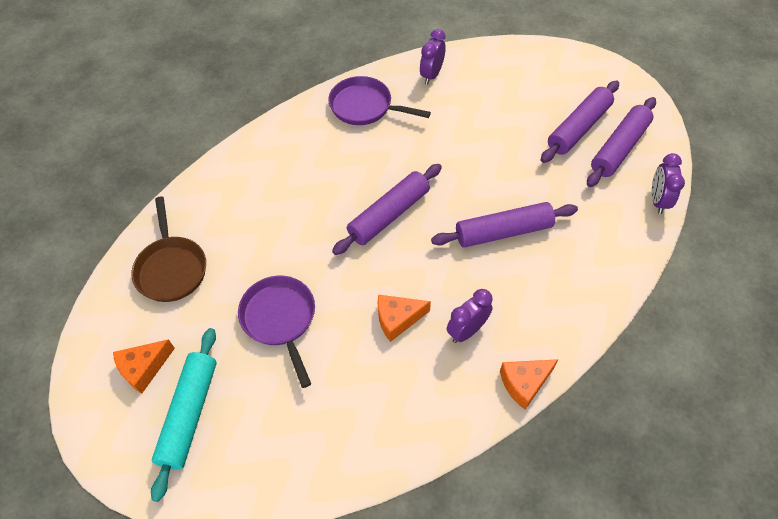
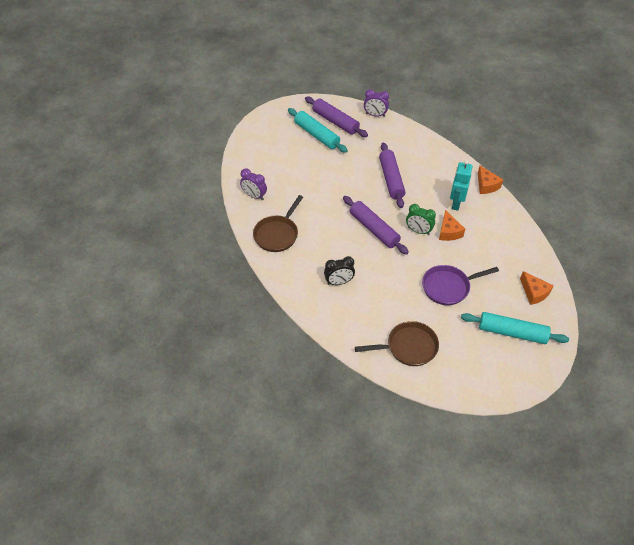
camera: 85 degrees left, 5 degrees down
orange cheese [113,339,175,394] -> orange cheese moved to [520,271,554,305]
purple pan [328,76,431,125] -> brown pan [253,195,303,252]
purple clock [447,289,493,343] -> turquoise robot [450,160,473,211]
purple rolling pin [541,80,619,163] -> turquoise rolling pin [288,108,348,153]
none -> black clock [324,256,355,285]
none -> green clock [406,204,436,235]

